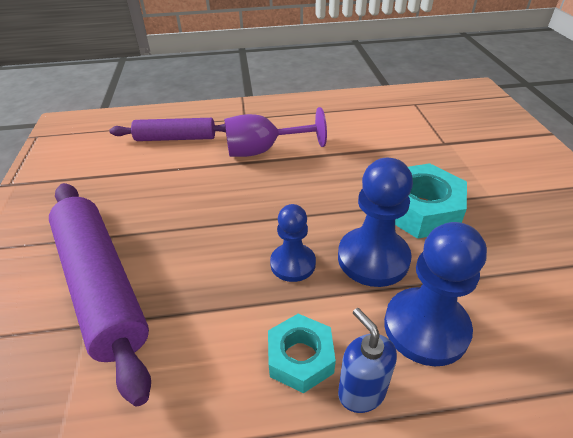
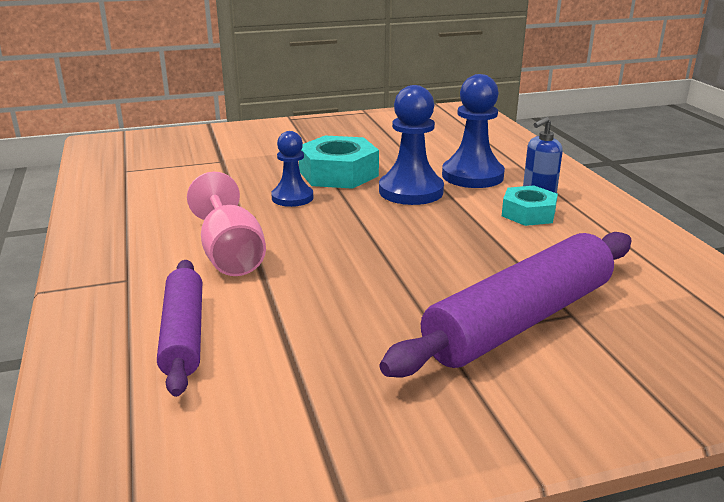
camera: 100 degrees left, 15 degrees down
purple goblet [224,107,327,157] -> pink goblet [187,172,266,276]
blue pawn [270,204,316,282] -> blue pawn moved to [271,131,313,207]

